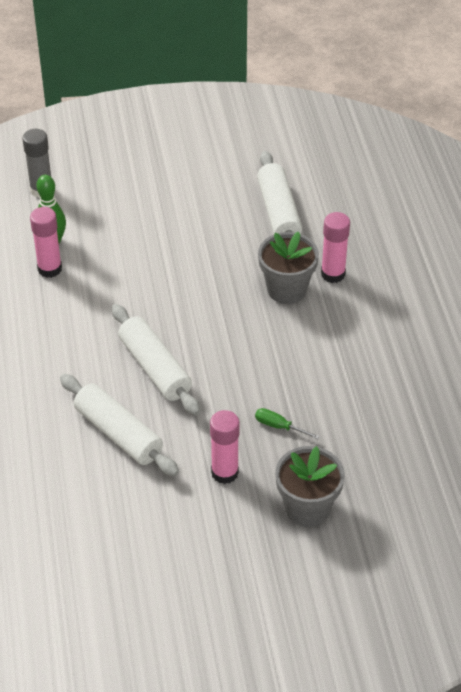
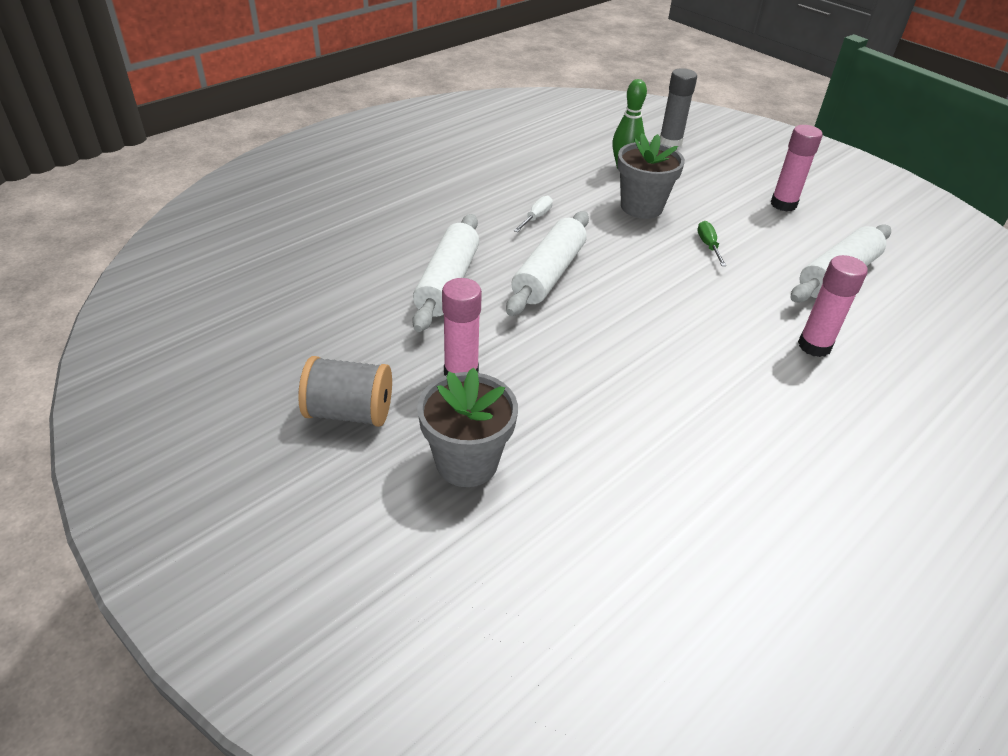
camera: 55 degrees right, 5 degrees down
pink glue stick [30,207,62,278] -> pink glue stick moved to [771,125,823,212]
green screwdriver [255,408,320,439] -> green screwdriver moved to [697,221,726,266]
grey flower pot [258,231,319,304] -> grey flower pot moved to [617,133,685,219]
none -> grey spool [298,356,392,427]
none -> white screwdriver [514,196,553,232]

